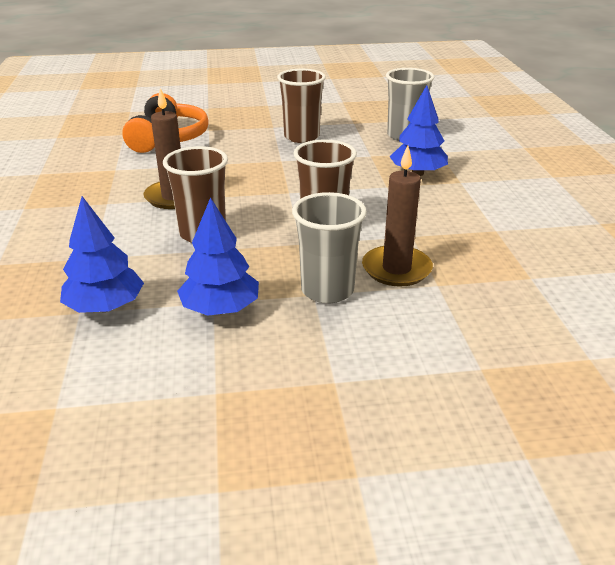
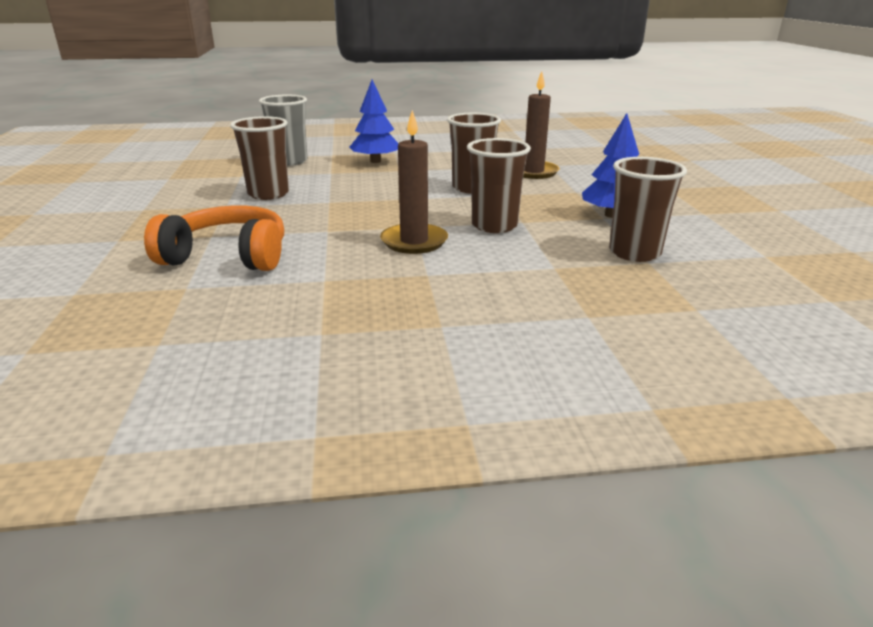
camera: 90 degrees left, 5 degrees down
blue tree [60,196,144,313] -> brown cup [609,157,687,262]
grey cup [292,192,367,303] -> none

